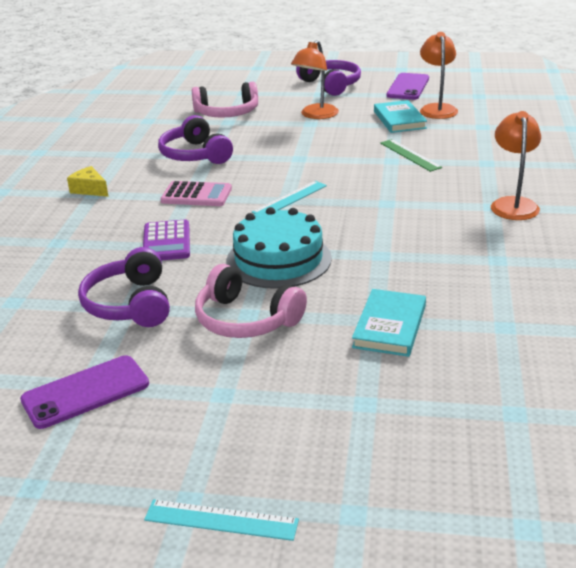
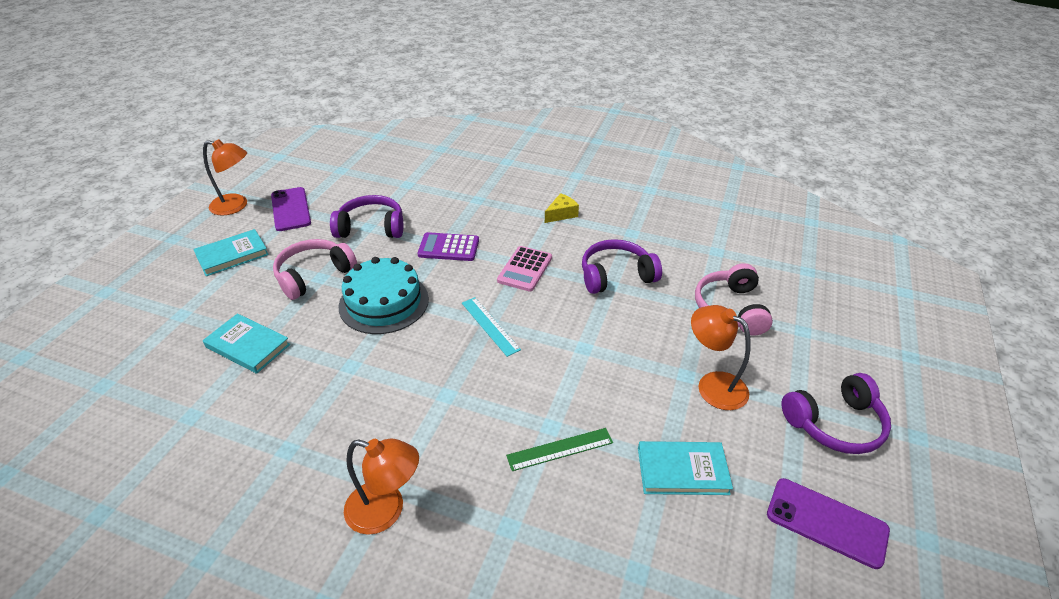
camera: 100 degrees right, 10 degrees up
turquoise ruler [144,499,299,541] -> none
orange lamp [420,32,458,119] -> orange lamp moved to [203,139,247,215]
none -> turquoise book [193,229,269,276]

